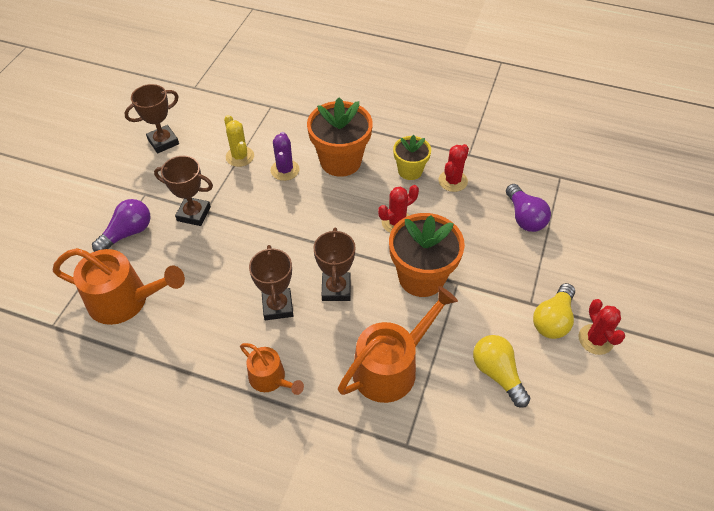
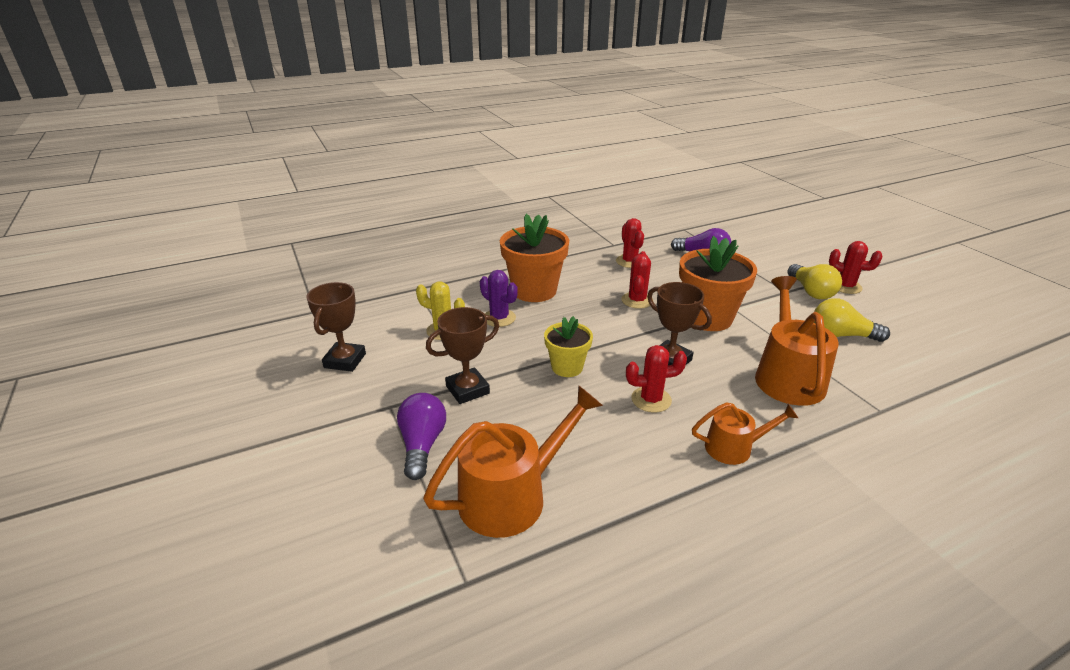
camera: 45 degrees left, 20 degrees down
brown trophy [249,245,293,320] -> red cactus [626,345,687,413]
yellow flower pot [393,135,431,180] -> yellow flower pot moved to [544,316,593,377]

